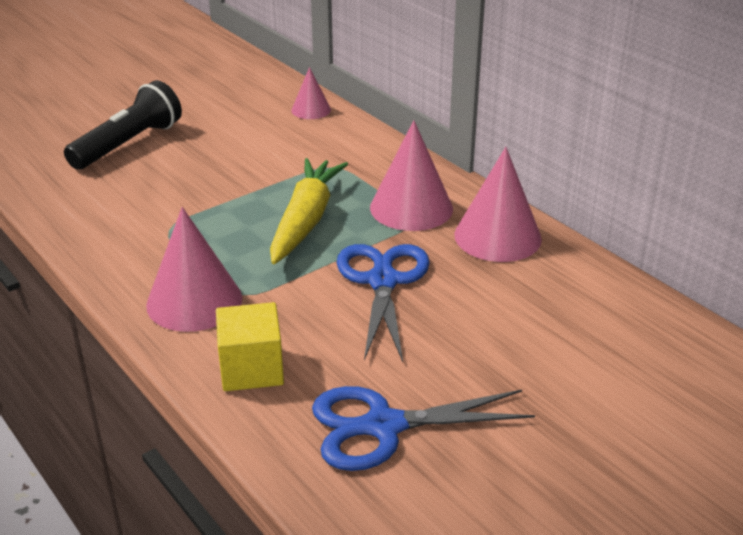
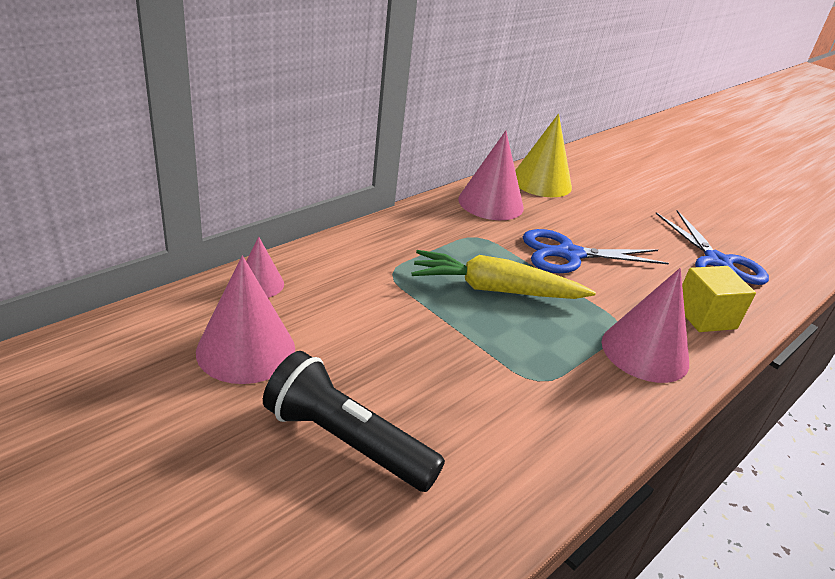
camera: 100 degrees left, 0 degrees up
pink cone [370,120,453,231] -> pink cone moved to [196,256,295,384]
none -> yellow cone [515,114,572,197]

